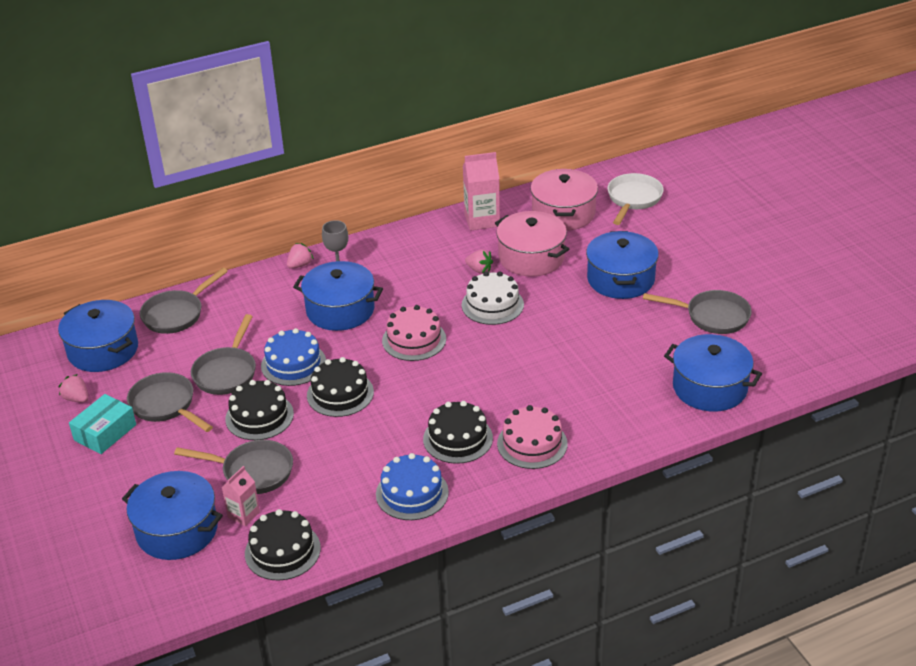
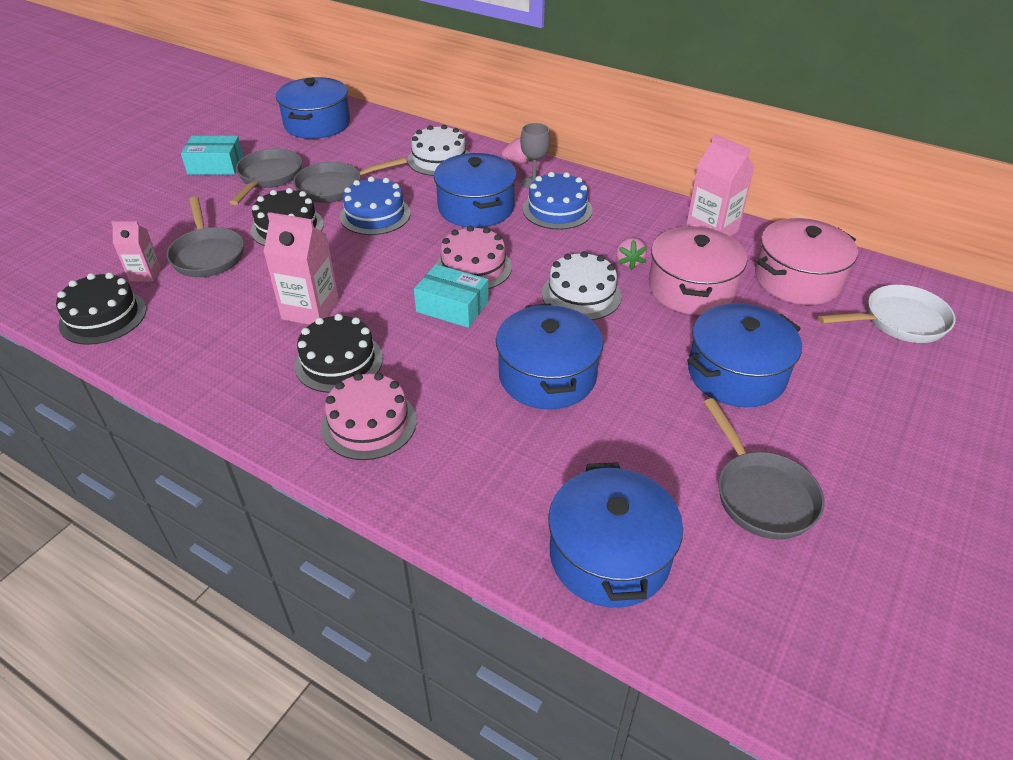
camera: 55 degrees right, 5 degrees up
pink strawberry [59,374,88,402] -> none
blue pot [122,471,223,560] -> blue pot moved to [496,303,603,409]
grey pan [140,268,228,334] -> none
black cake [307,357,374,417] -> none
blue cake [376,453,449,520] -> blue cake moved to [523,172,592,230]
none -> pink carton [263,212,339,325]
none -> white cake [408,125,469,176]
none -> turquoise box [414,264,489,328]

